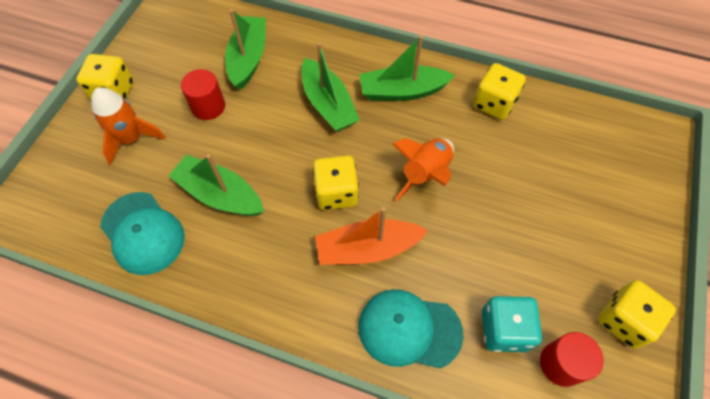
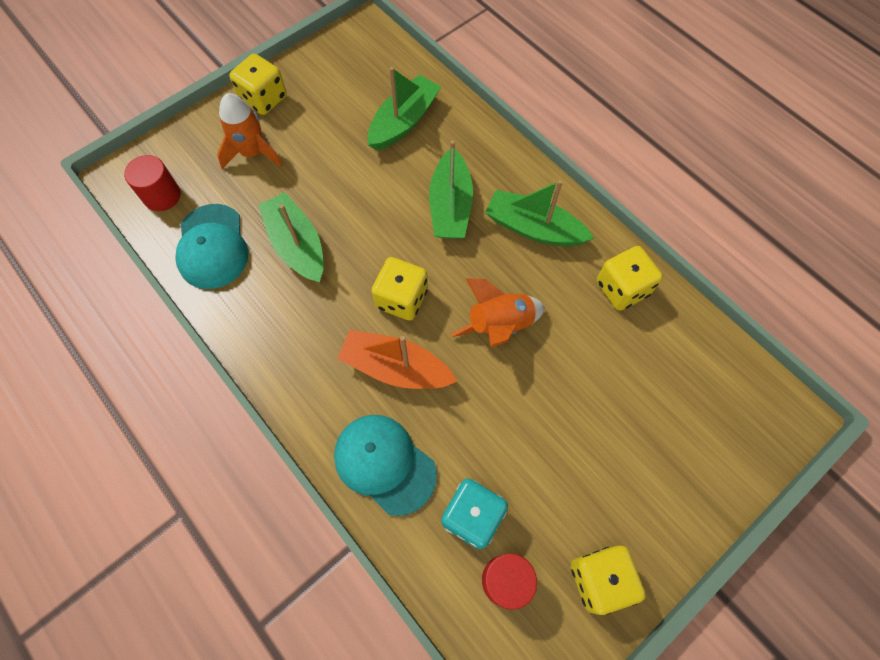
camera: 30 degrees right, 5 degrees up
red cylinder [181,69,225,120] -> red cylinder moved to [124,155,181,211]

